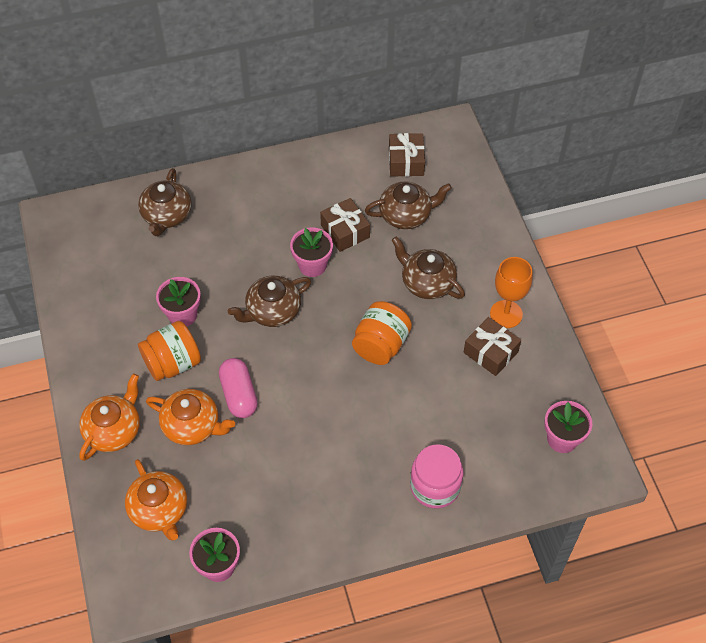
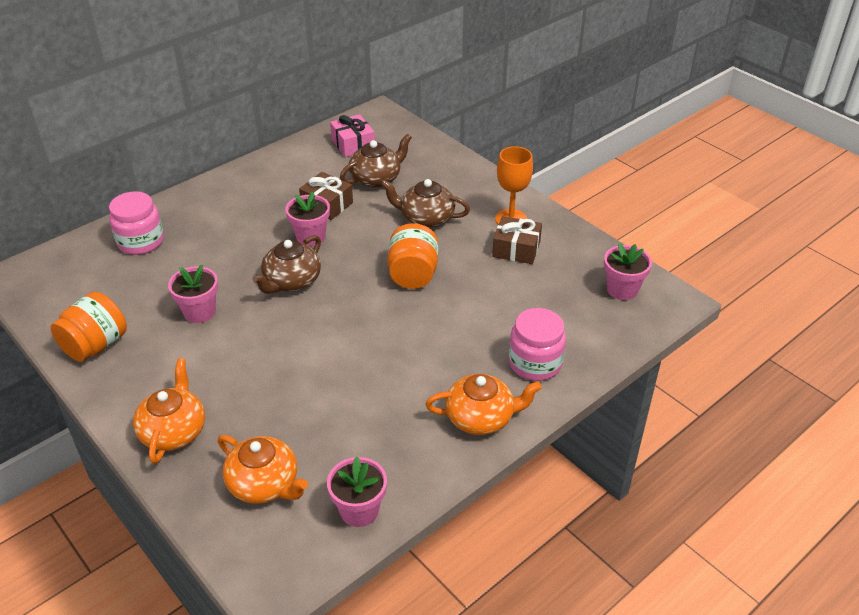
camera: 25 degrees left, 15 degrees down
brown teapot [138,168,192,236] -> pink jar [109,191,164,255]
orange jar [138,321,201,381] -> orange jar moved to [50,292,127,362]
orange teapot [146,389,235,445] -> orange teapot moved to [425,374,542,435]
pink capsule [219,358,258,418] -> none
brown gift [389,133,425,177] -> pink gift [330,114,375,157]

